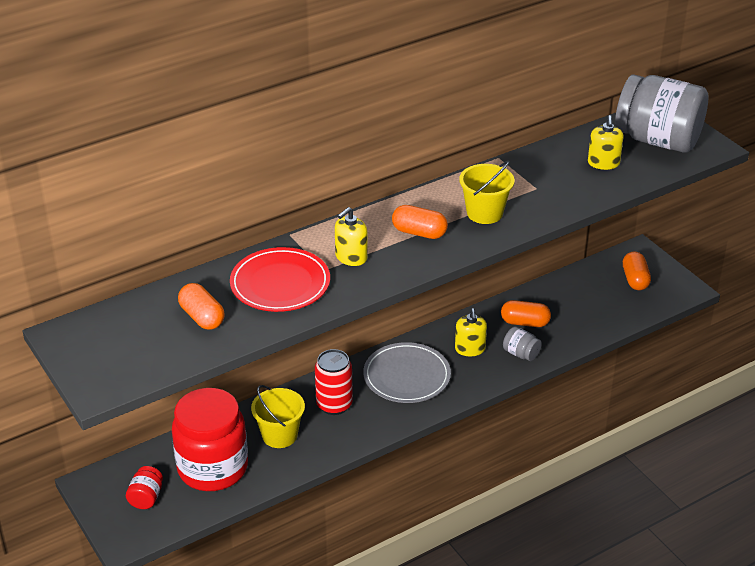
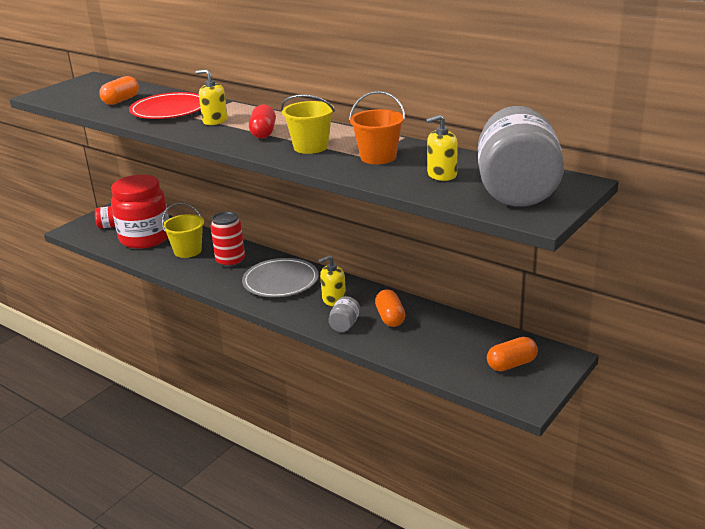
camera: 70 degrees right, 10 degrees down
orange capsule [392,205,448,239] -> red capsule [249,105,276,139]
none -> orange bucket [349,91,405,164]

